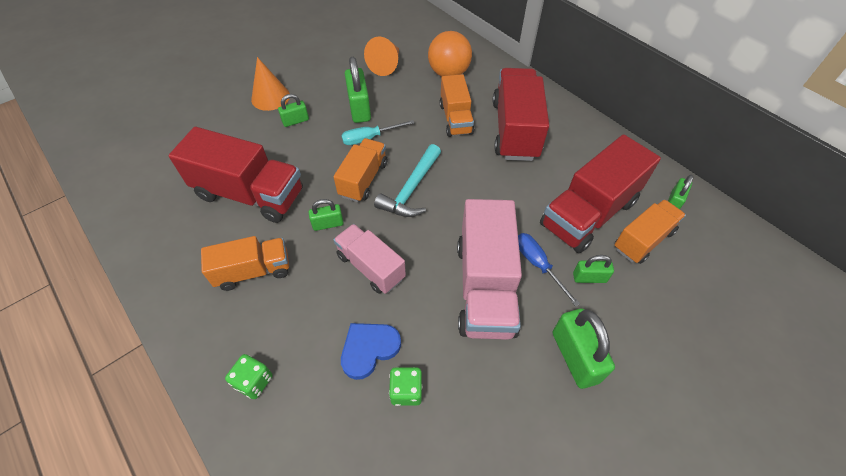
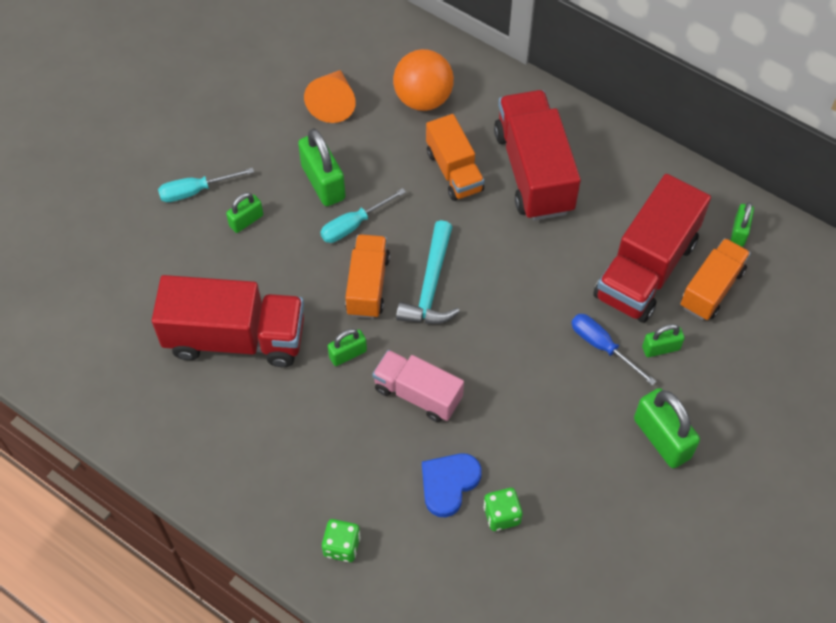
camera: 15 degrees left, 5 degrees up
orange truck [201,236,289,291] -> none
orange cone [251,57,290,111] -> turquoise screwdriver [158,168,254,202]
pink truck [457,199,522,340] -> none

